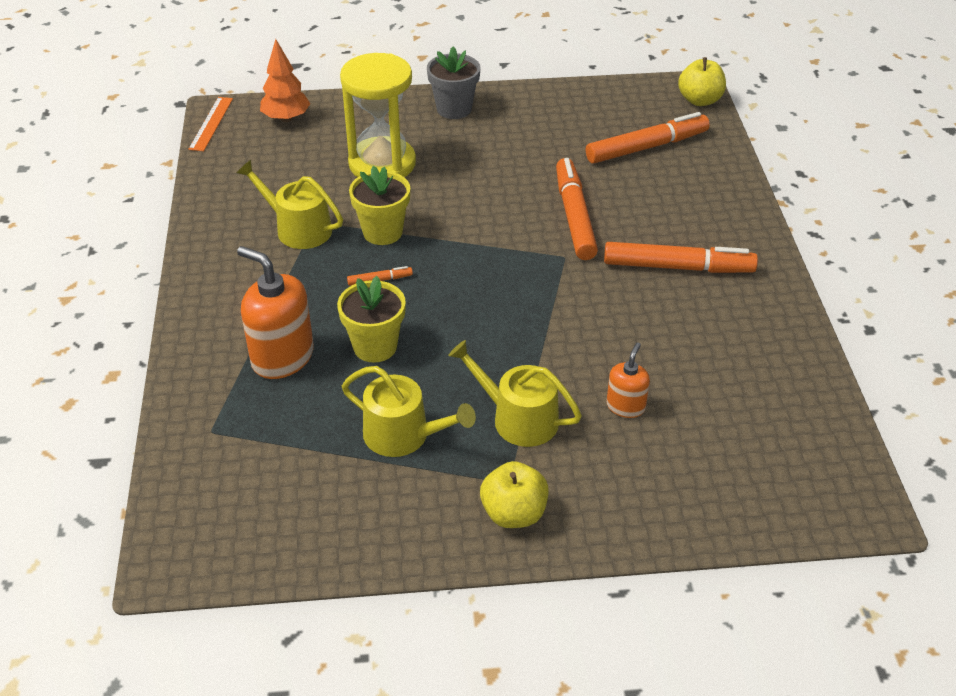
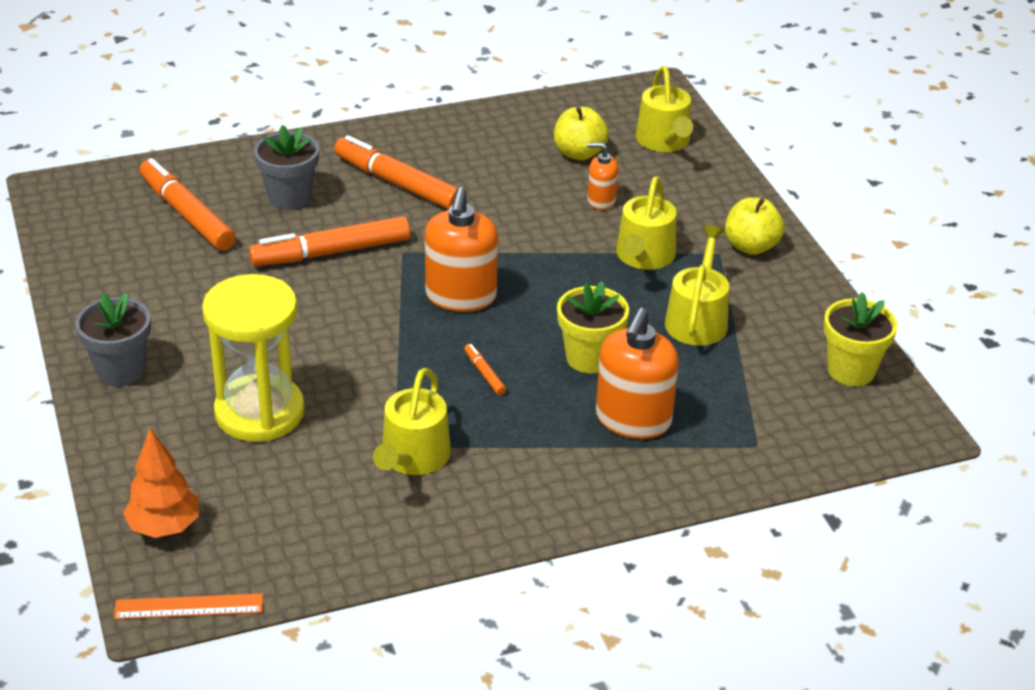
camera: 105 degrees left, 5 degrees down
yellow flower pot [349,166,410,245] -> yellow flower pot moved to [824,292,898,386]
orange marker [604,242,758,273] -> orange marker turned 45 degrees counterclockwise [334,135,457,210]
yellow apple [678,57,726,106] -> yellow apple moved to [554,107,609,161]
none -> grey flower pot [254,125,319,210]
none -> orange soap dispenser [425,187,498,312]
none -> yellow watering can [635,66,693,152]

